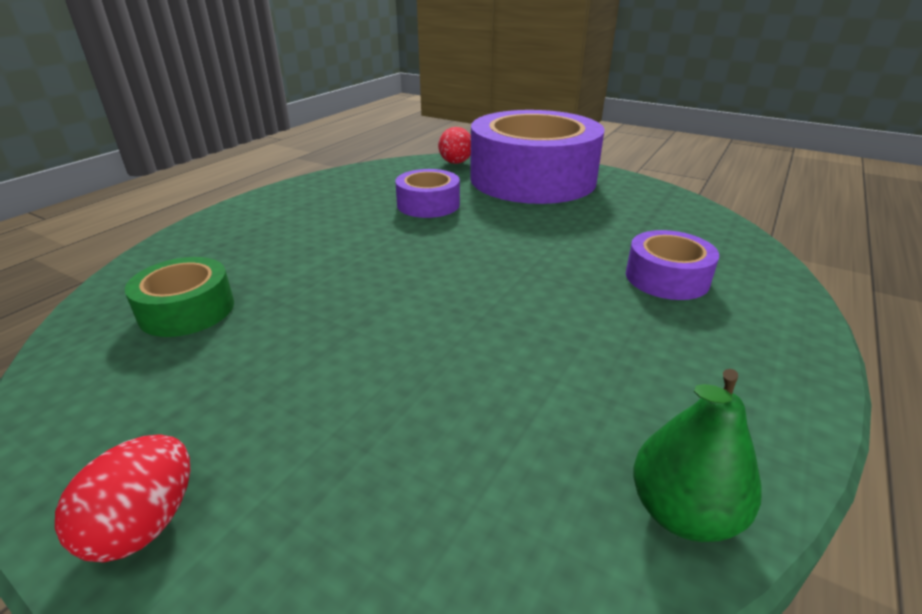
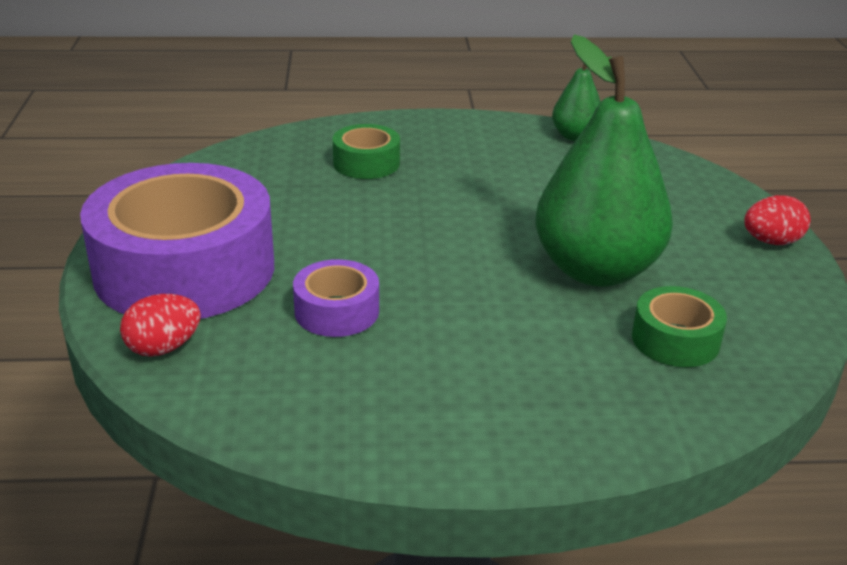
camera: 125 degrees left, 0 degrees up
purple tape [626,230,719,300] -> green tape [333,124,400,179]
none -> green pear [535,35,673,287]

